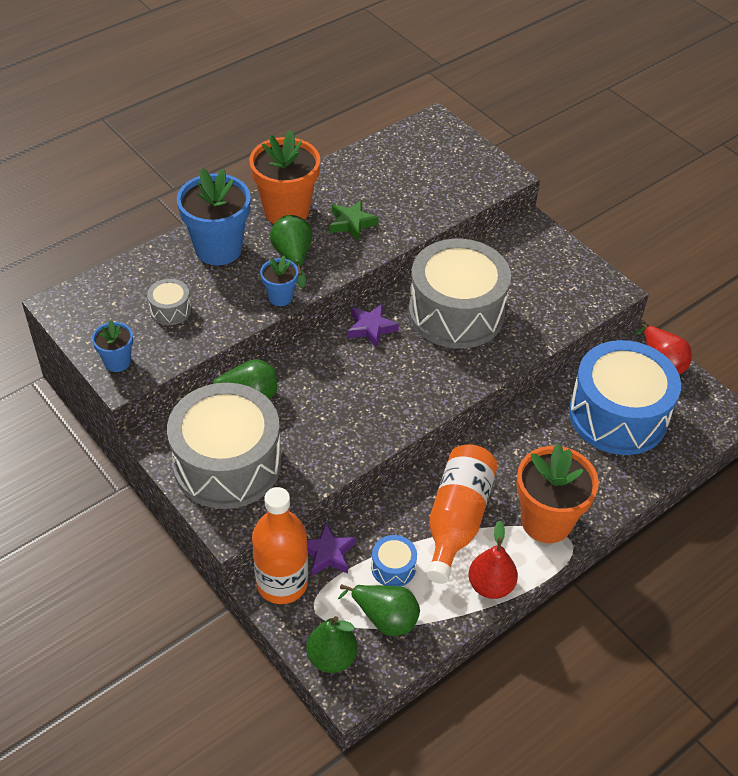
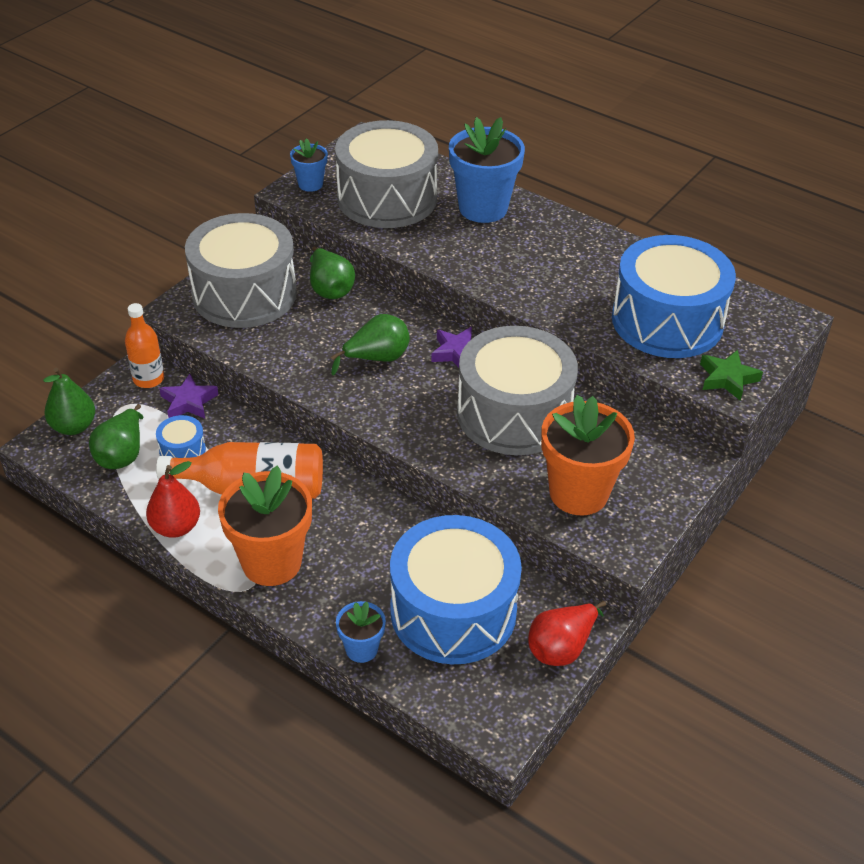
camera: 75 degrees right, 5 degrees down
grey drum [147,279,191,325] -> grey drum [335,120,438,228], size x2.46
orange flower pot [249,130,320,224] -> orange flower pot moved to [541,395,635,516]
orange bottle [252,487,308,604] -> orange bottle [125,303,164,388], size x0.63
blue flower pot [260,256,298,306] -> blue flower pot moved to [336,601,386,663]
green pear [270,215,312,288] -> green pear moved to [331,314,410,375]
green star [330,200,379,241] -> green star moved to [700,350,763,401]
none -> blue drum [612,235,736,358]

